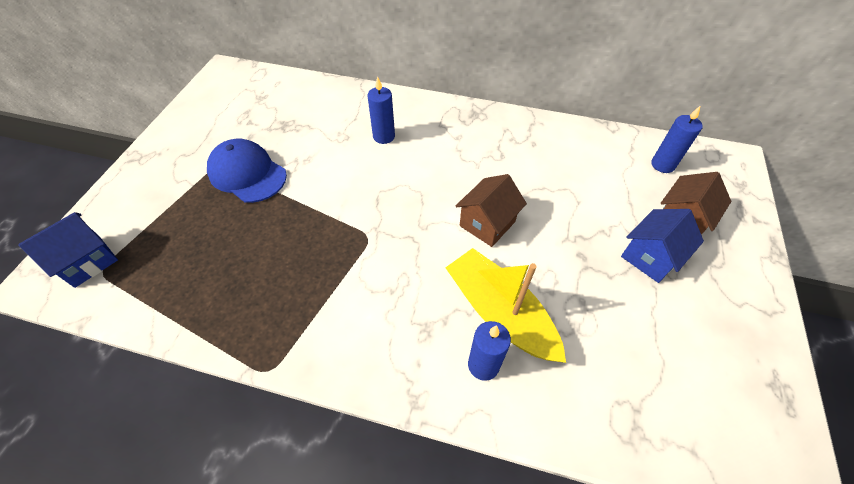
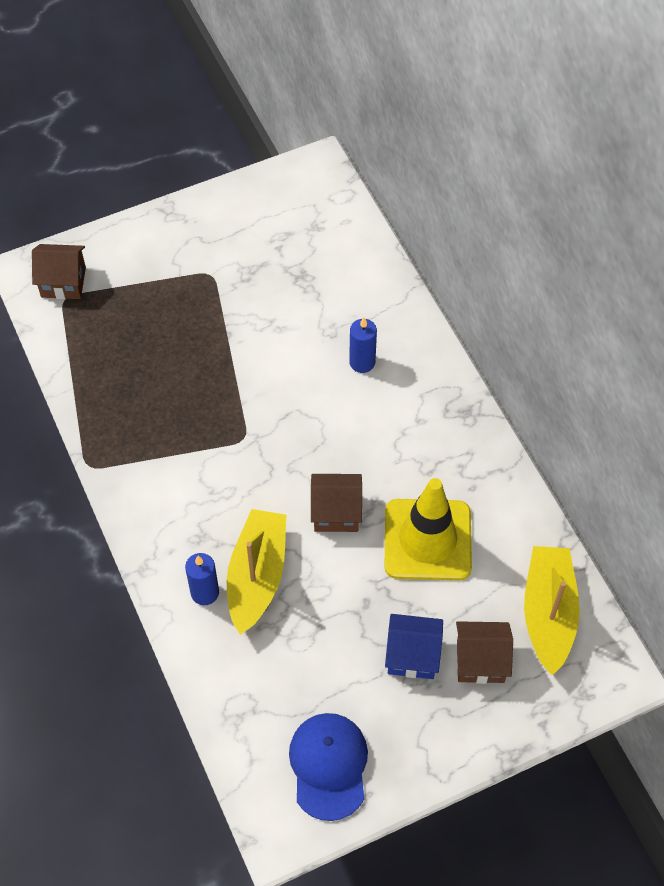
camera: 50 degrees right, 5 degrees up
blue house [18,212,118,288] -> brown house [32,244,86,299]
blue cap [207,139,287,203] -> blue cap moved to [289,713,368,821]
blue candle [651,105,703,173] -> yellow boat [524,546,580,676]
none -> yellow traffic cone [385,478,472,580]

